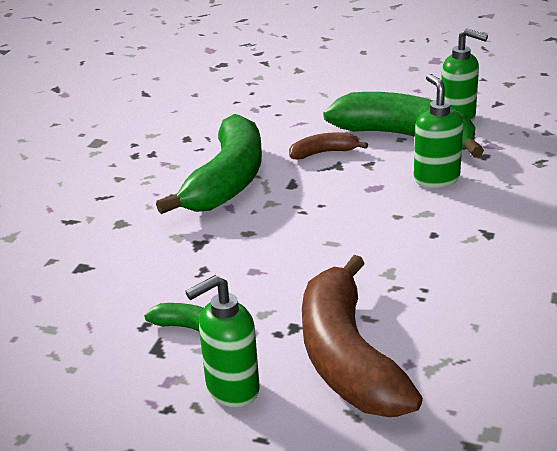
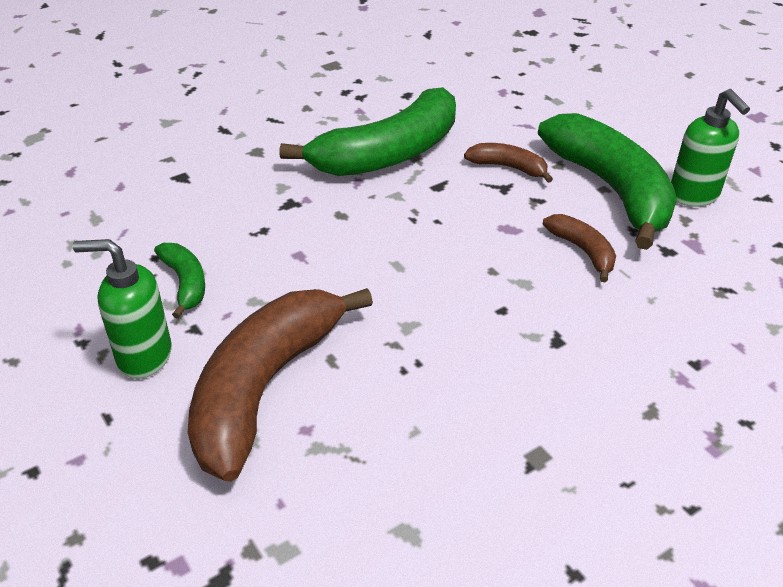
camera: 35 degrees right, 10 degrees up
green soap dispenser [414,74,463,188] -> brown banana [543,214,616,282]

